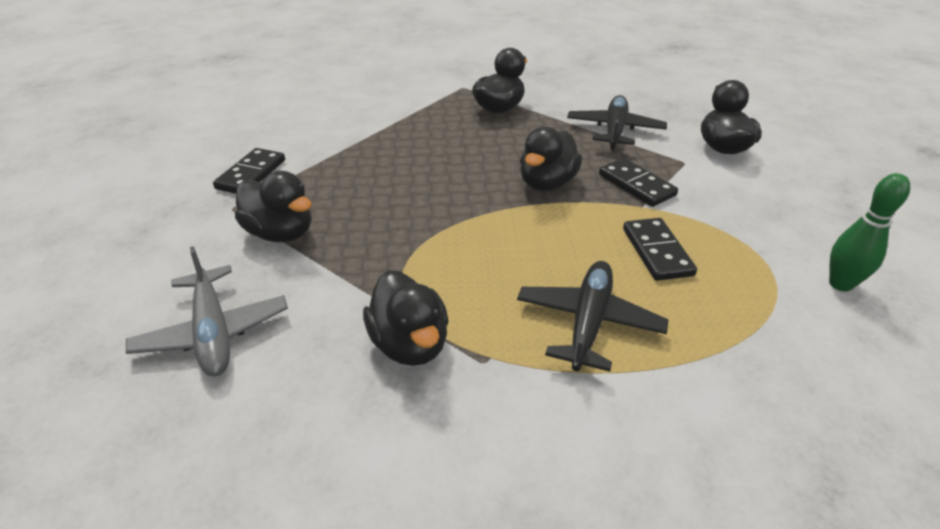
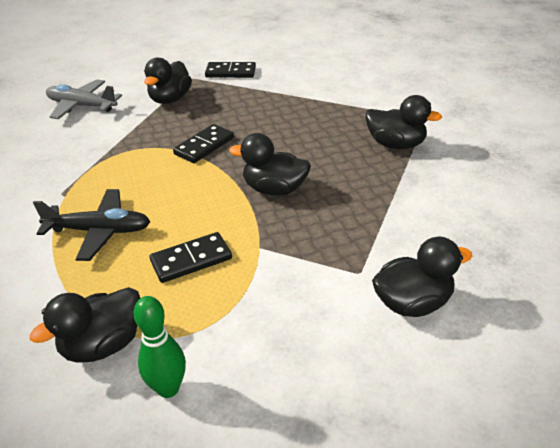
camera: 75 degrees right, 0 degrees up
grey plane [126,246,288,376] -> grey plane turned 60 degrees clockwise [46,79,122,119]
black duck [363,270,449,366] -> black duck moved to [30,287,140,363]
black plane [567,95,667,150] -> none
black domino [599,158,678,207] -> black domino moved to [173,124,234,163]

